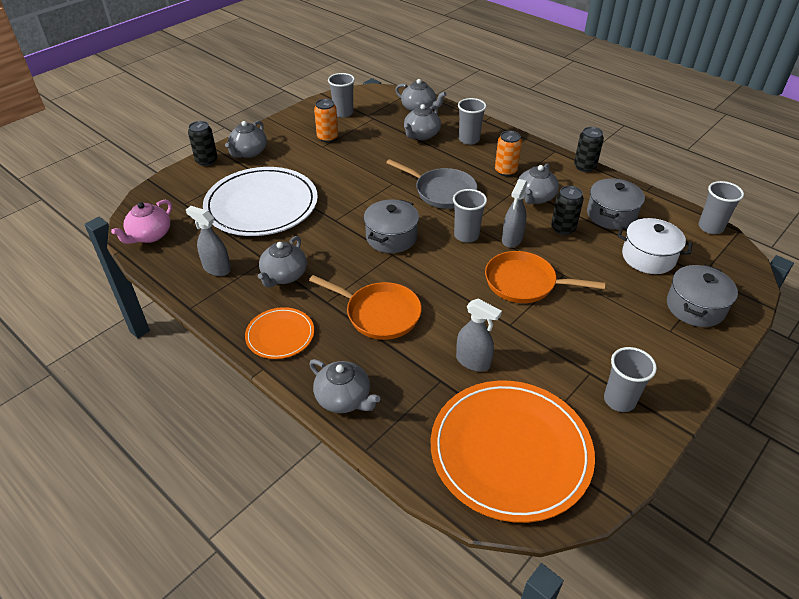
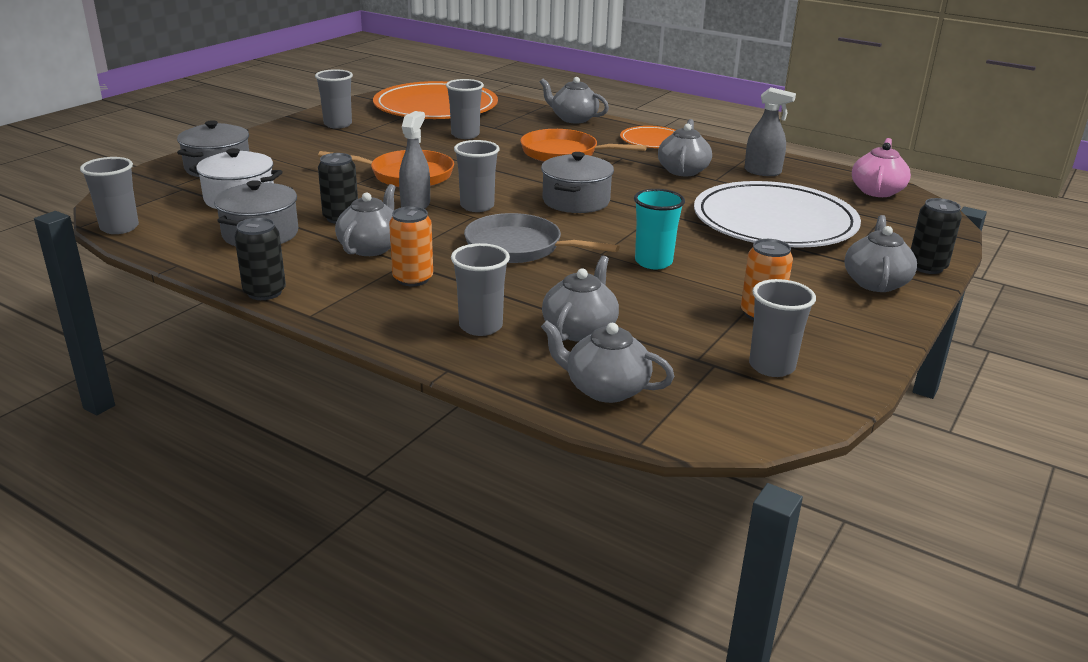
camera: 170 degrees right, 15 degrees down
grey spray bottle [456,299,502,372] -> grey cup [446,79,484,139]
none -> turquoise cup [634,189,685,269]

